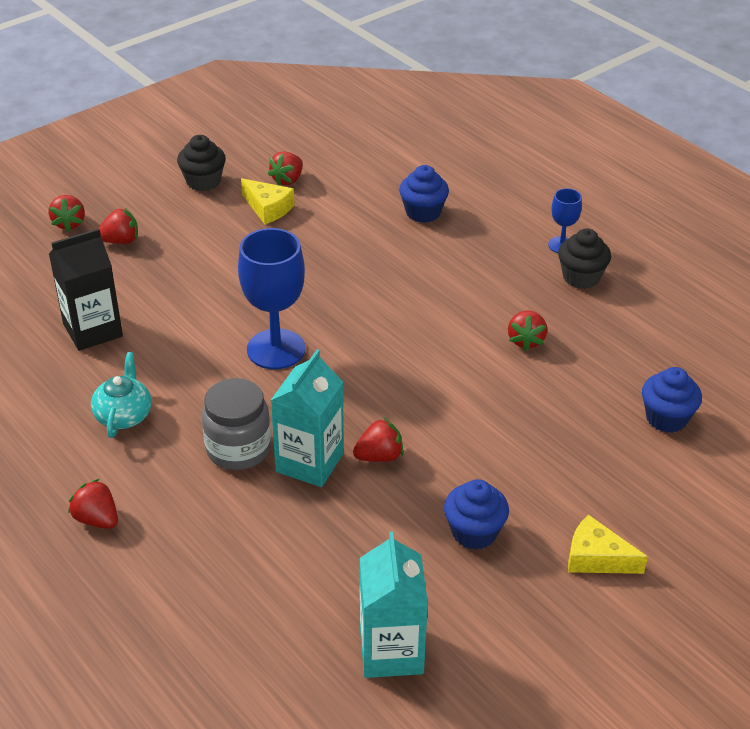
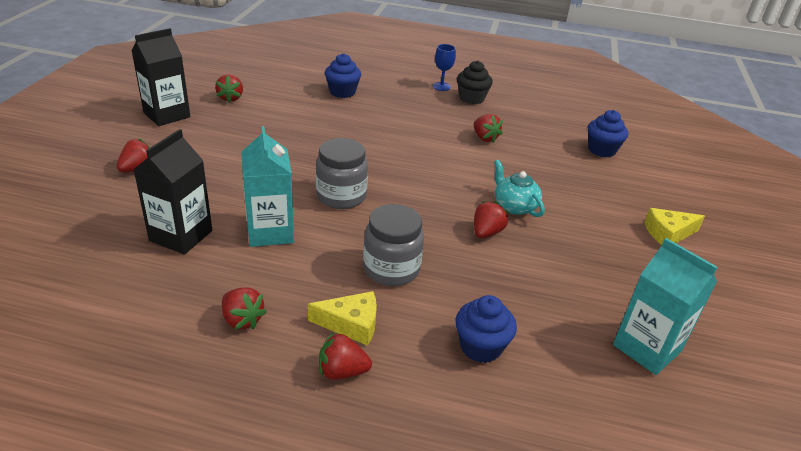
camera: 40 degrees left, 5 degrees down
red strawberry [49,195,85,232] -> red strawberry moved to [222,288,267,330]
turquoise teapot [91,352,152,438] -> turquoise teapot moved to [494,160,545,217]
black cupcake [177,135,226,191] -> black carton [132,28,190,126]
blue goblet [238,228,305,369] -> grey jar [316,138,368,209]
yellow cheese [241,178,294,224] -> yellow cheese moved to [308,291,377,346]
turquoise carton [270,350,344,487] -> turquoise carton moved to [241,126,294,247]
blue cupcake [444,479,509,550] -> blue cupcake moved to [456,295,517,363]

